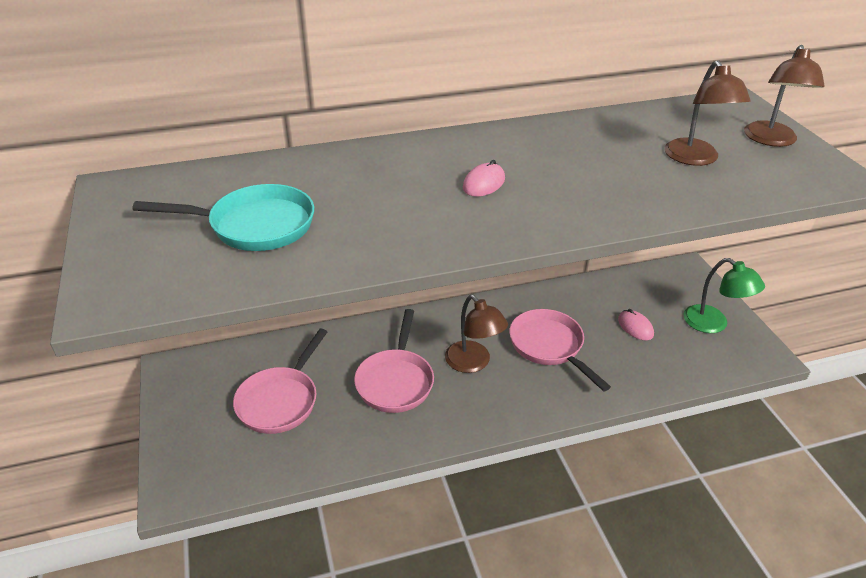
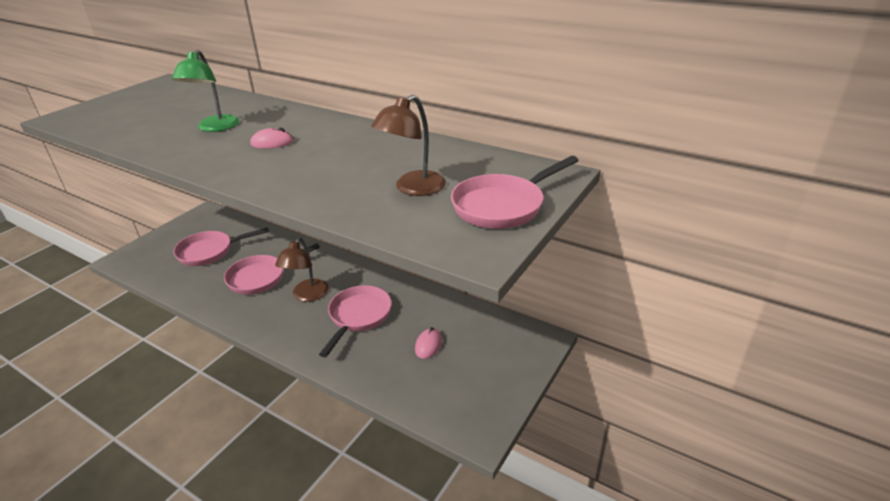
camera: 50 degrees right, 5 degrees down
turquoise pan [133,184,314,251] -> none
green lamp [683,258,765,333] -> green lamp moved to [172,50,239,132]
brown lamp [744,45,824,147] -> pink pan [451,156,579,229]

